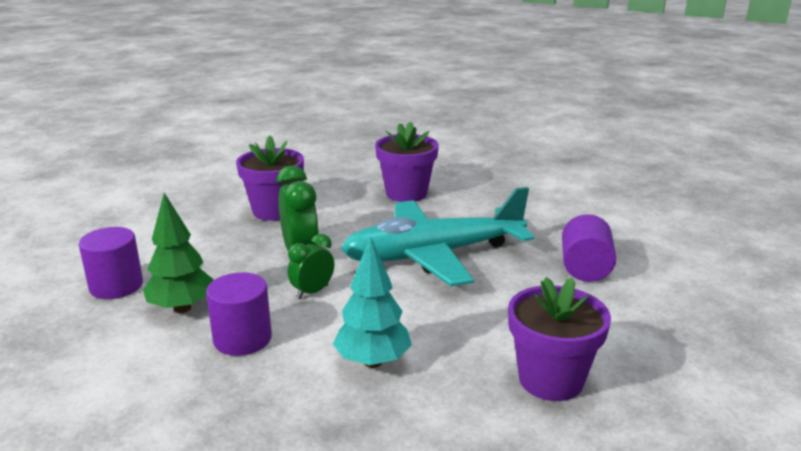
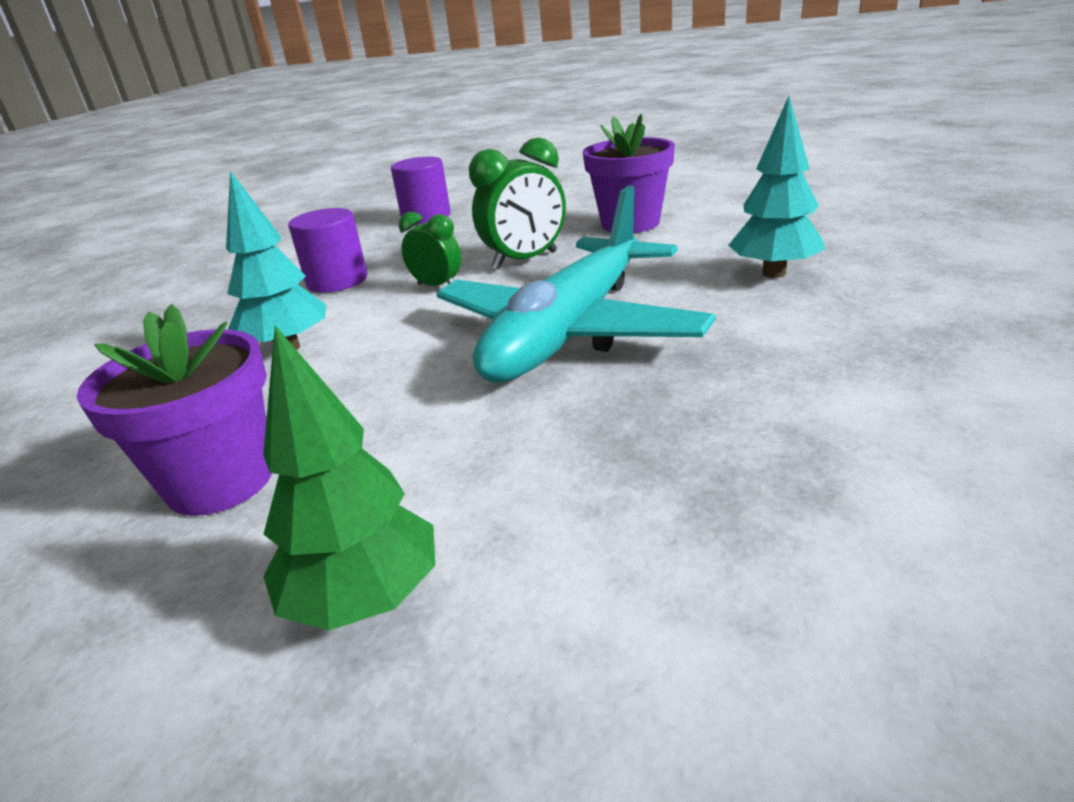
camera: 80 degrees right, 5 degrees up
green tree [143,193,214,313] -> green tree moved to [263,326,435,631]
turquoise plane [341,187,534,286] -> turquoise plane turned 120 degrees counterclockwise [436,186,716,383]
purple flower pot [375,121,439,202] -> turquoise tree [728,96,826,278]
purple cylinder [562,214,616,282] -> none

